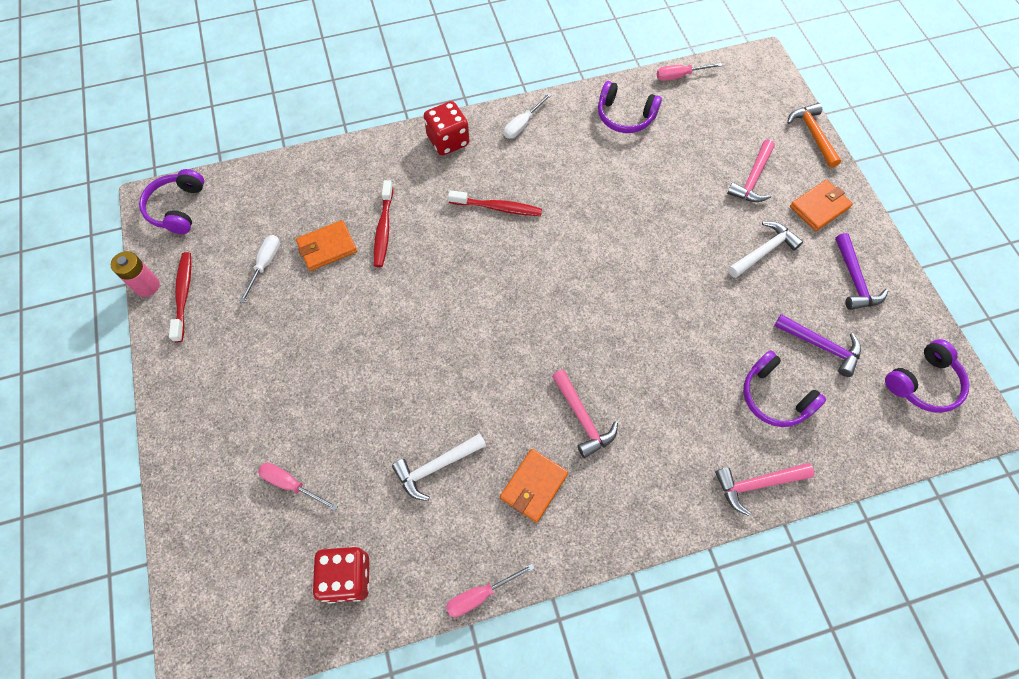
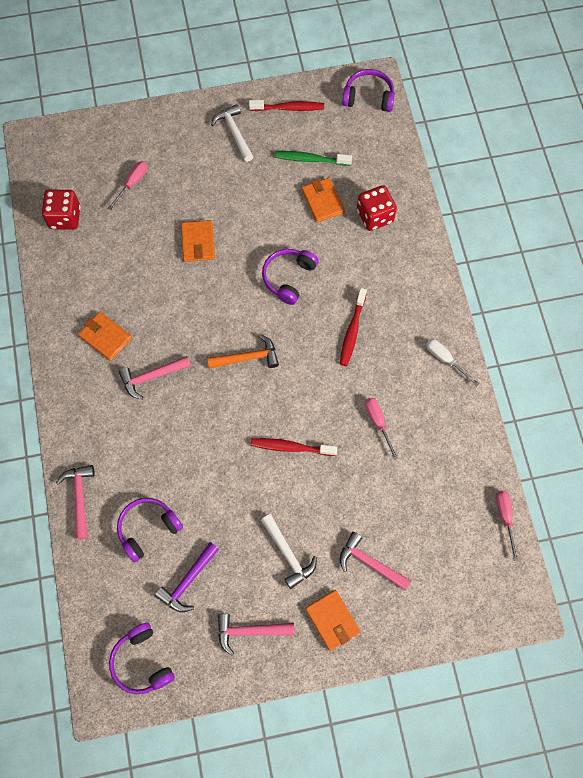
camera: 95 degrees right, 5 degrees up
pink battery [111,251,160,297] -> none
white screwdriver [239,235,280,303] -> green toothbrush [275,151,352,166]
red toothbrush [374,180,393,267] -> red toothbrush moved to [251,438,337,456]
white hammer [392,433,486,501] -> white hammer moved to [211,104,254,162]
red dice [424,101,469,156] -> red dice moved to [357,185,397,231]
pink screwdriver [446,563,535,617] -> pink screwdriver moved to [365,397,398,460]
purple headphones [598,81,662,133] -> purple headphones moved to [262,249,319,305]
orange hammer [787,103,841,168] -> orange hammer moved to [207,334,279,369]
purple hammer [835,233,888,310] -> pink hammer [218,614,294,656]
none -> orange wallet [181,220,215,262]

